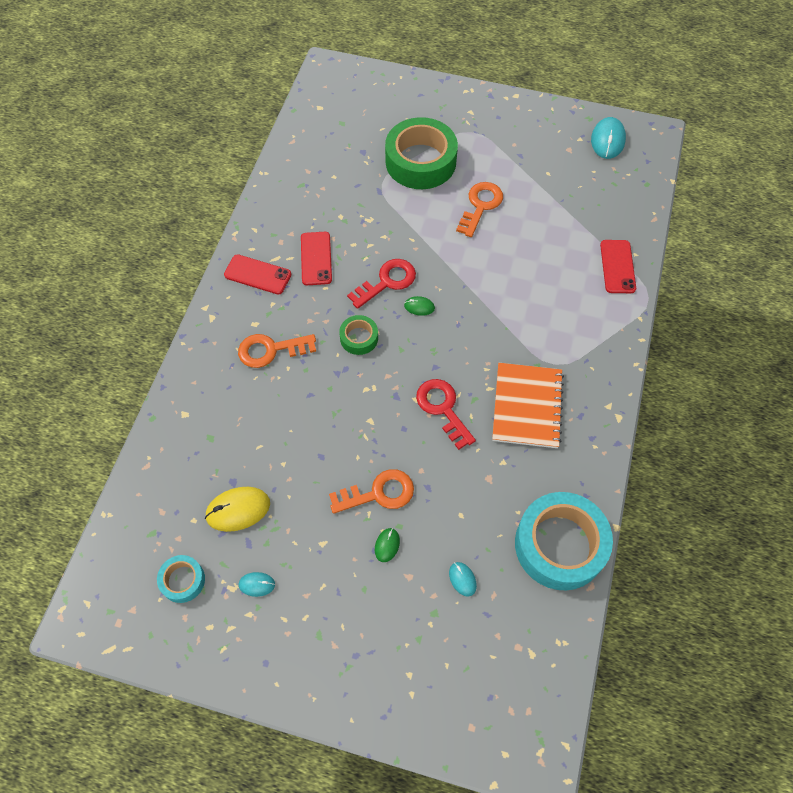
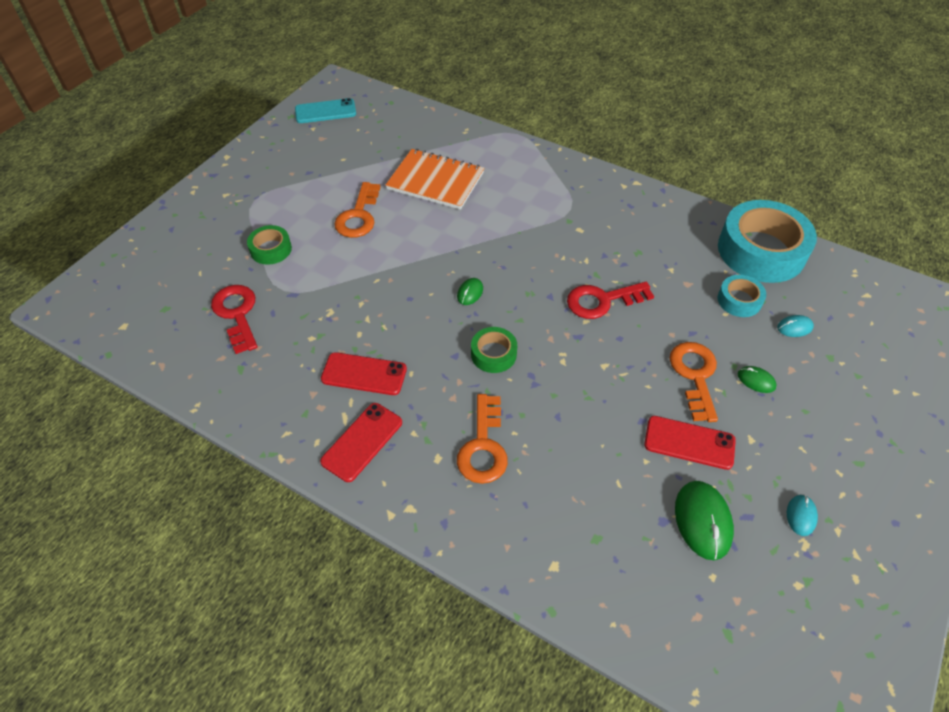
camera: 75 degrees left, 10 degrees down
turquoise tape [157,555,205,603] -> turquoise tape moved to [717,275,766,317]
yellow mouse [205,487,270,532] -> green mouse [675,481,734,560]
red key [347,259,416,309] -> red key moved to [211,285,258,354]
green tape [385,117,458,189] -> green tape [247,225,292,265], size x0.48
orange key [456,182,503,237] -> orange key turned 120 degrees counterclockwise [334,182,381,238]
orange notebook [492,363,564,448] -> orange notebook moved to [385,149,484,210]
turquoise mouse [591,117,626,159] -> turquoise phone [295,98,356,123]
red phone [600,240,636,293] -> red phone moved to [644,416,736,470]

